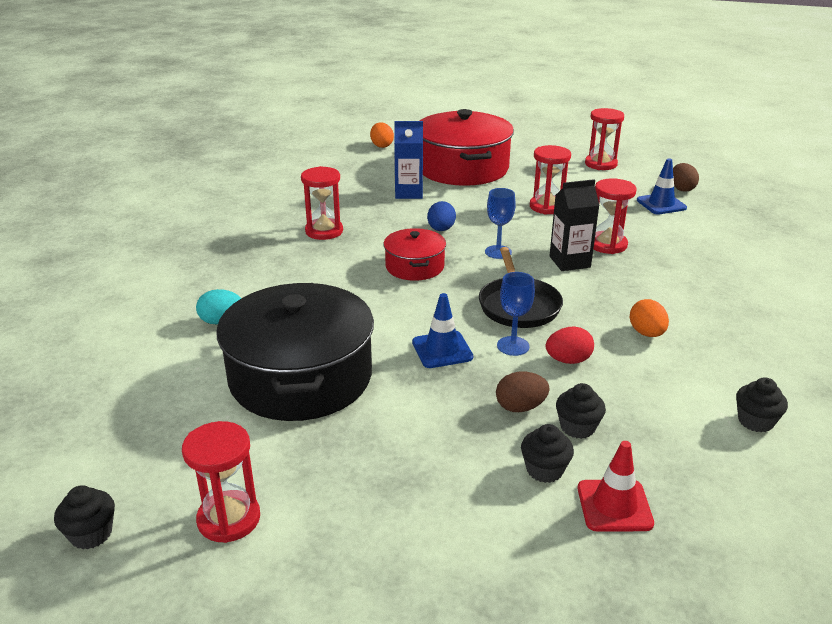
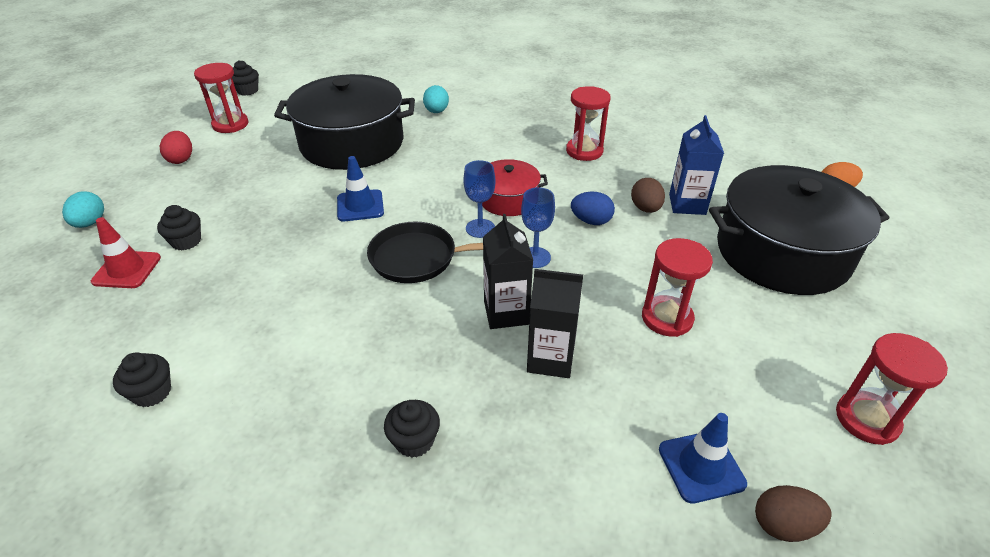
camera: 95 degrees right, 10 degrees up
red pot [420,109,514,186] -> black pot [709,165,889,295]
brown egg [496,372,550,412] -> brown egg moved to [631,178,665,213]
blue goblet [497,272,535,356] -> blue goblet moved to [463,160,495,238]
red egg [546,326,594,364] -> red egg moved to [160,131,192,164]
black cupcake [556,383,606,439] -> black cupcake moved to [384,400,440,458]
red hourglass [593,178,637,254] -> black carton [527,269,583,378]
orange egg [630,299,669,337] -> none
none -> turquoise egg [62,191,104,228]

